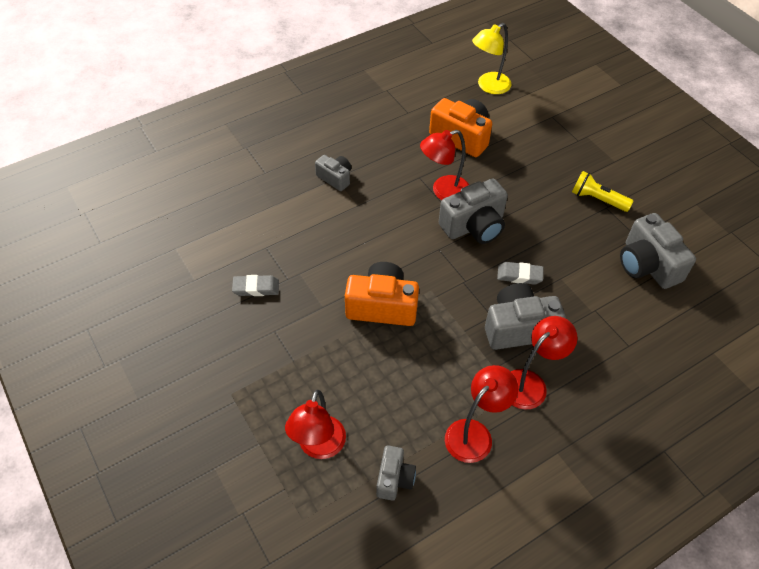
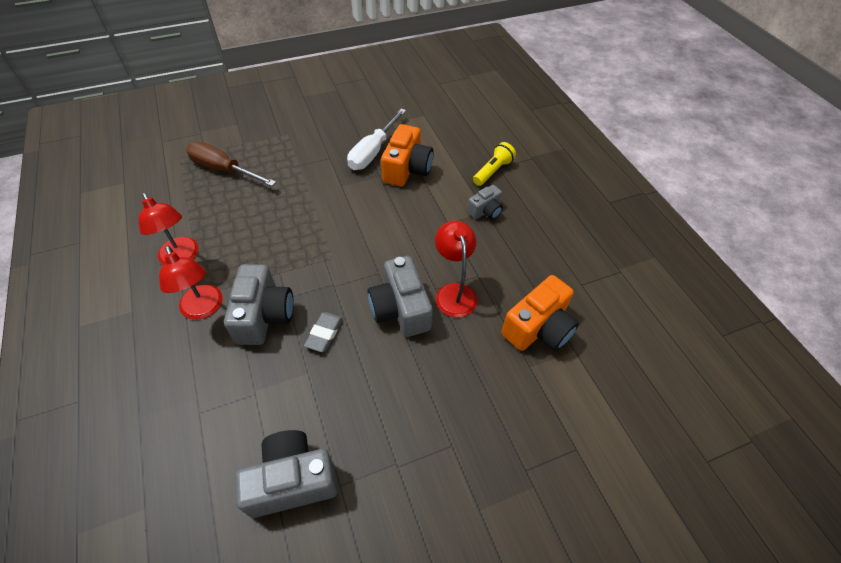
camera: 100 degrees right, 0 degrees up
grey eraser [232,275,279,296] -> white screwdriver [347,108,406,170]
red lamp [285,390,346,459] -> brown screwdriver [186,142,276,186]
orange camera [345,262,419,326] -> orange camera moved to [381,124,433,187]
grey camera [376,445,416,501] -> none
yellow lamp [472,23,512,94] -> none
yellow flashlight [572,171,633,212] -> yellow flashlight moved to [473,142,516,186]

